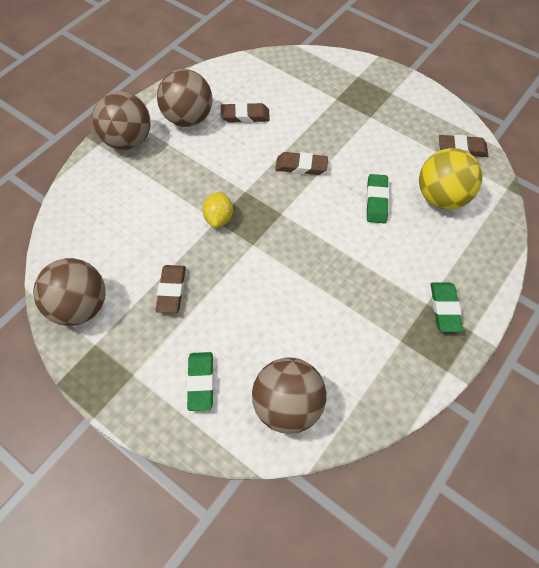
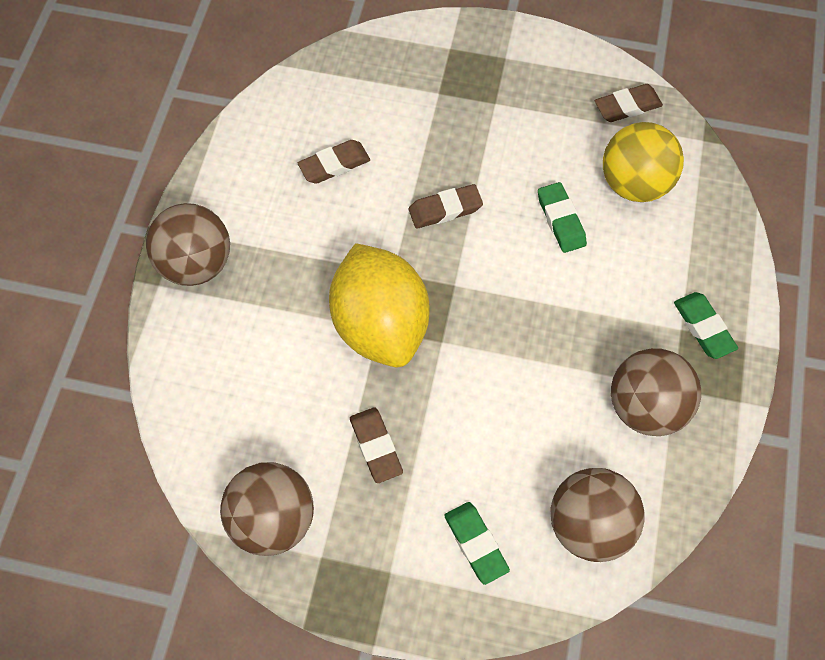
camera: 25 degrees left, 5 degrees up
brown ball [157,69,212,127] -> brown ball moved to [611,348,701,436]
yellow lemon [202,192,233,228] -> yellow lemon [329,243,429,367], size x2.31

